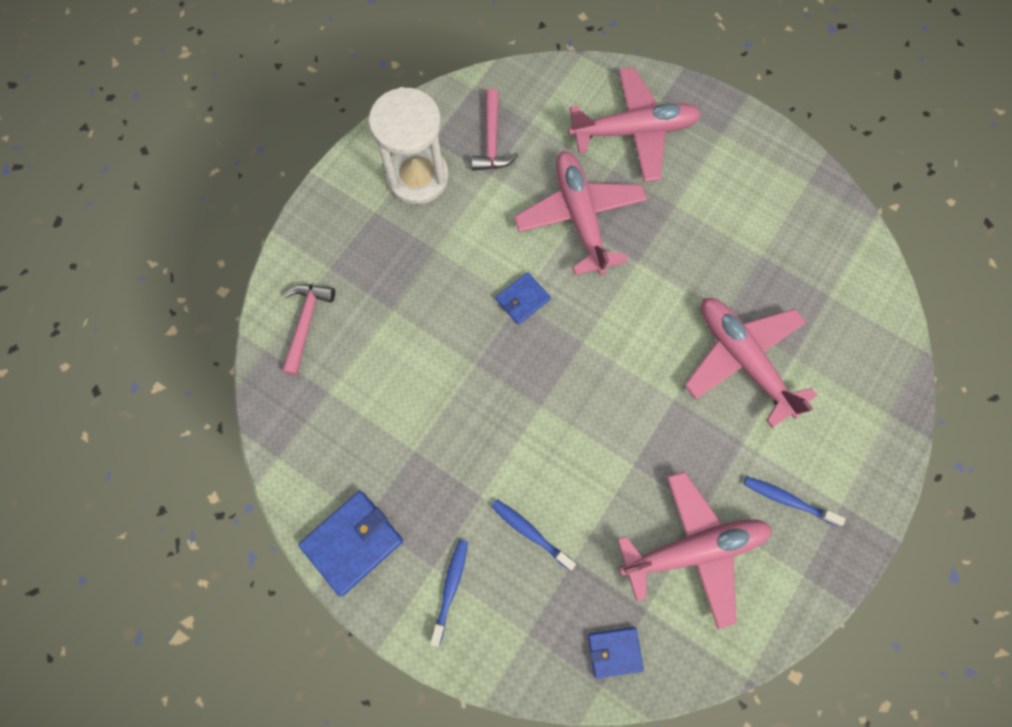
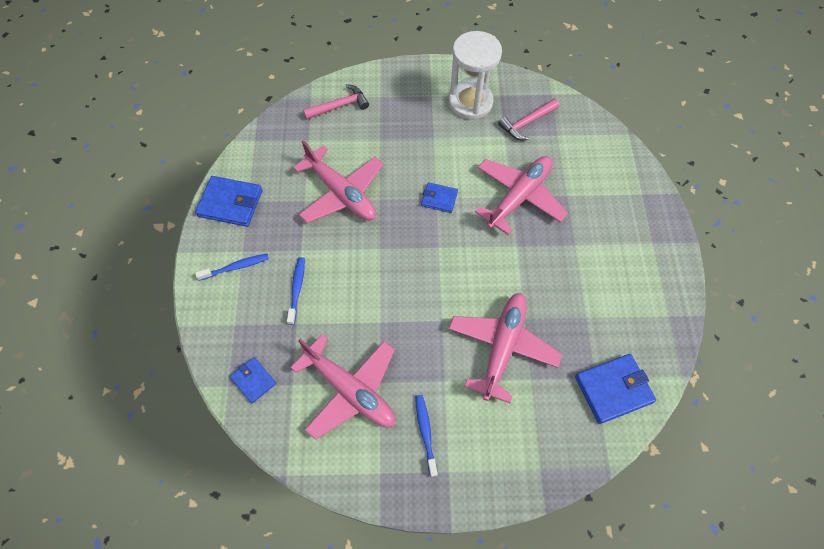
camera: 55 degrees right, 10 degrees down
pink plane [568,67,702,182] -> pink plane moved to [293,140,383,223]
none -> blue wallet [575,354,656,424]

